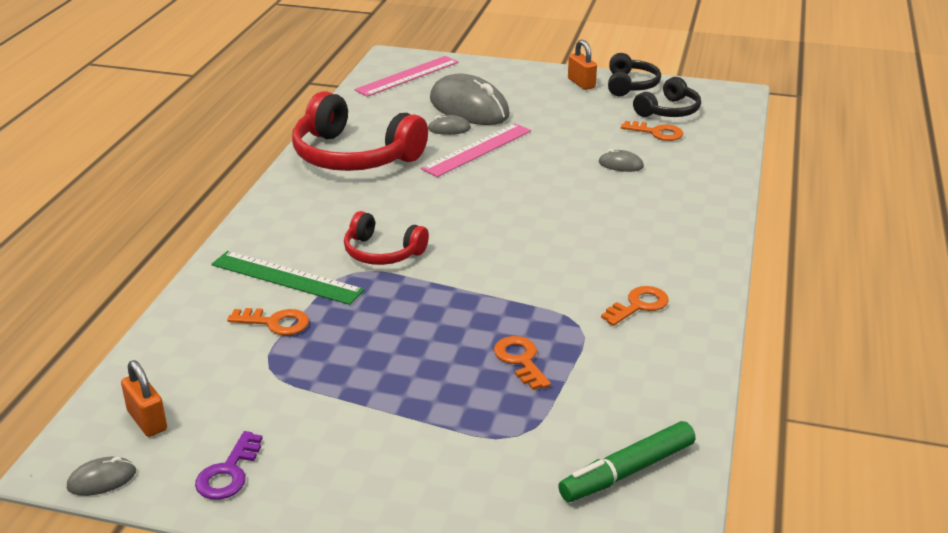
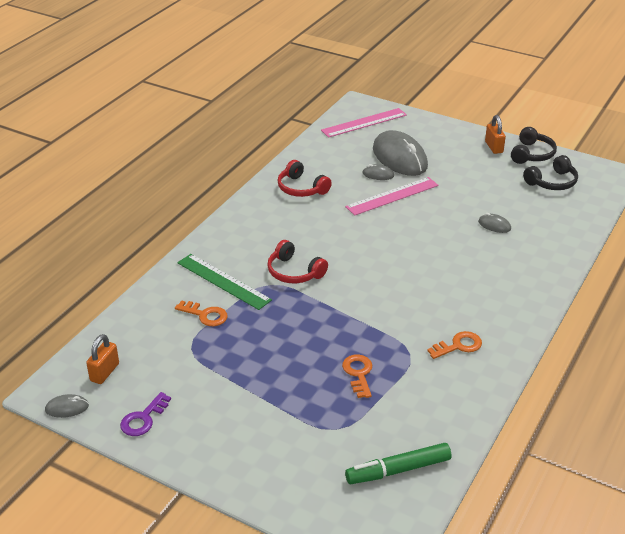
camera: 15 degrees right, 5 degrees up
orange padlock [121,360,167,437] -> orange padlock turned 45 degrees clockwise [86,334,119,384]
red headphones [292,91,428,171] -> red headphones [277,160,332,197], size x0.55
orange key [621,121,683,141] -> none

